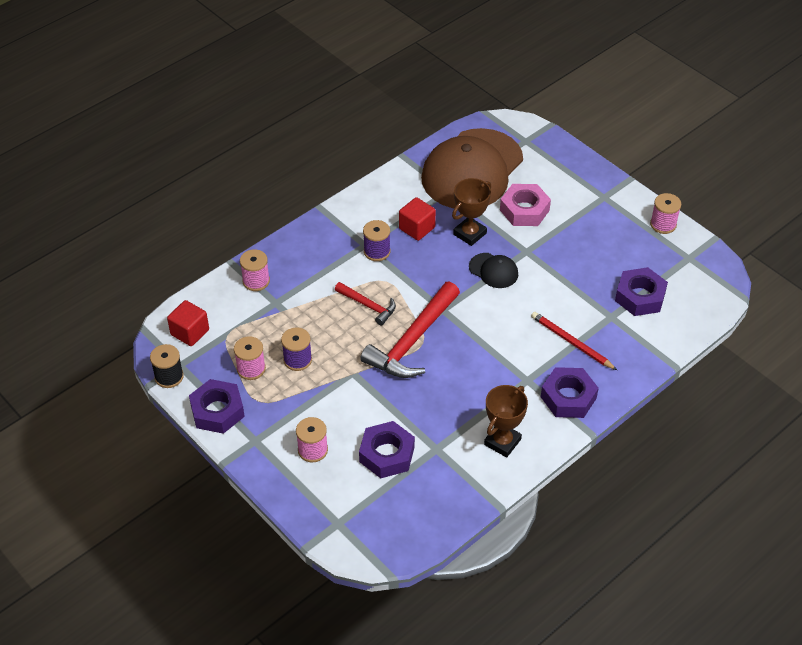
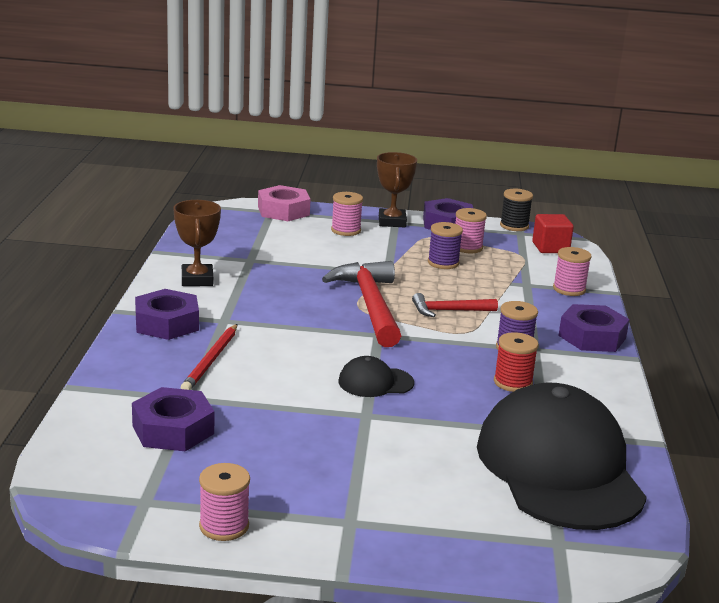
camera: 135 degrees right, 25 degrees down
purple nut [359,421,415,478] -> purple nut moved to [558,304,630,352]
red cube [399,197,436,241] -> red spool [494,332,538,392]
brown cap [421,128,523,208] -> black cap [477,382,647,530]
brown trophy [452,178,491,246] -> brown trophy moved to [377,152,417,227]
pink nut [500,184,551,226] -> pink nut moved to [258,185,310,221]
red pencil [531,312,617,370] -> red pencil turned 105 degrees clockwise [181,324,237,390]

